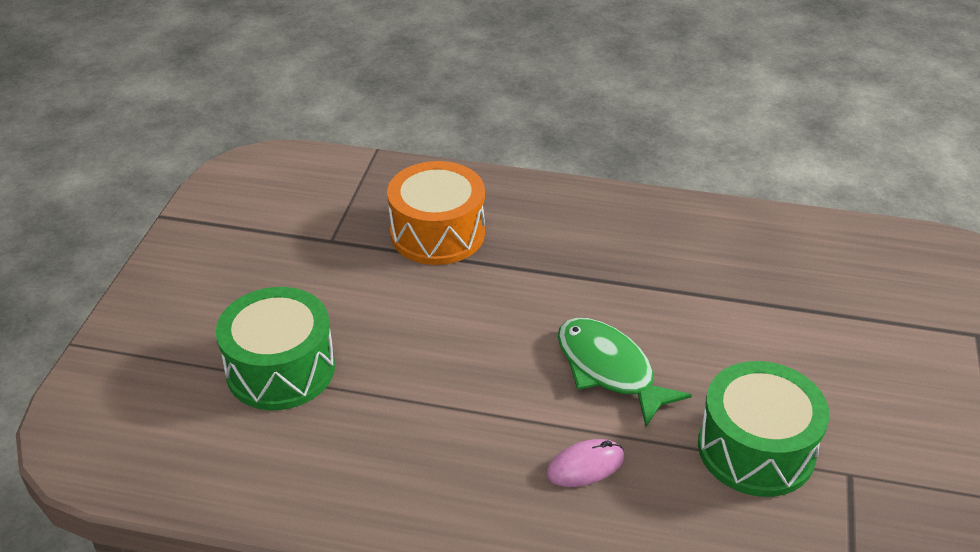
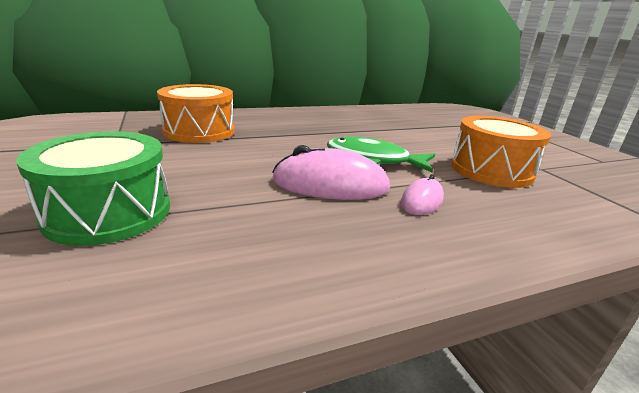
camera: 35 degrees left, 15 degrees down
green drum [698,361,829,497] -> orange drum [451,116,551,188]
none -> pink mouse [272,145,390,200]

